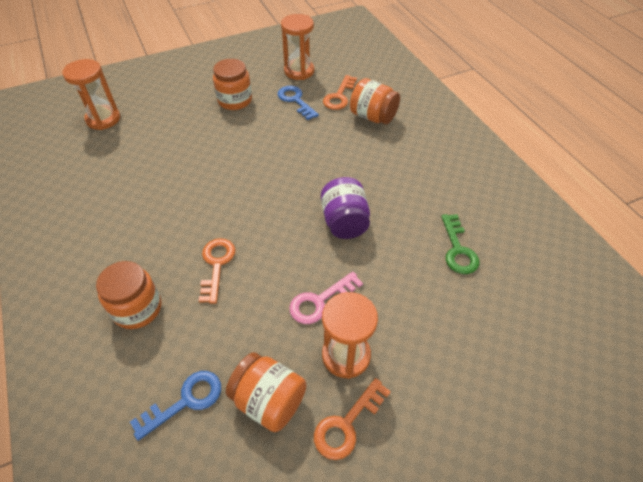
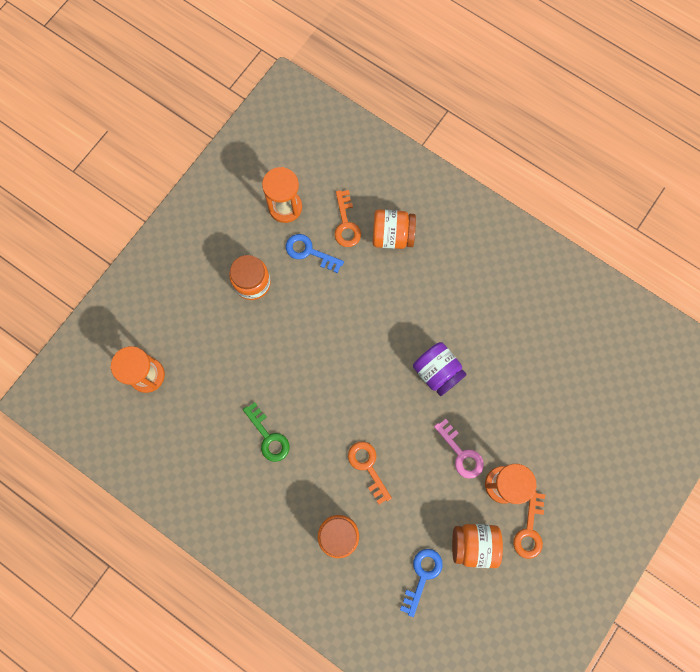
camera: 30 degrees left, 25 degrees up
pink key [289,272,363,324] -> pink key turned 60 degrees counterclockwise [434,419,484,479]
green key [441,214,479,274] -> green key moved to [243,402,290,462]

